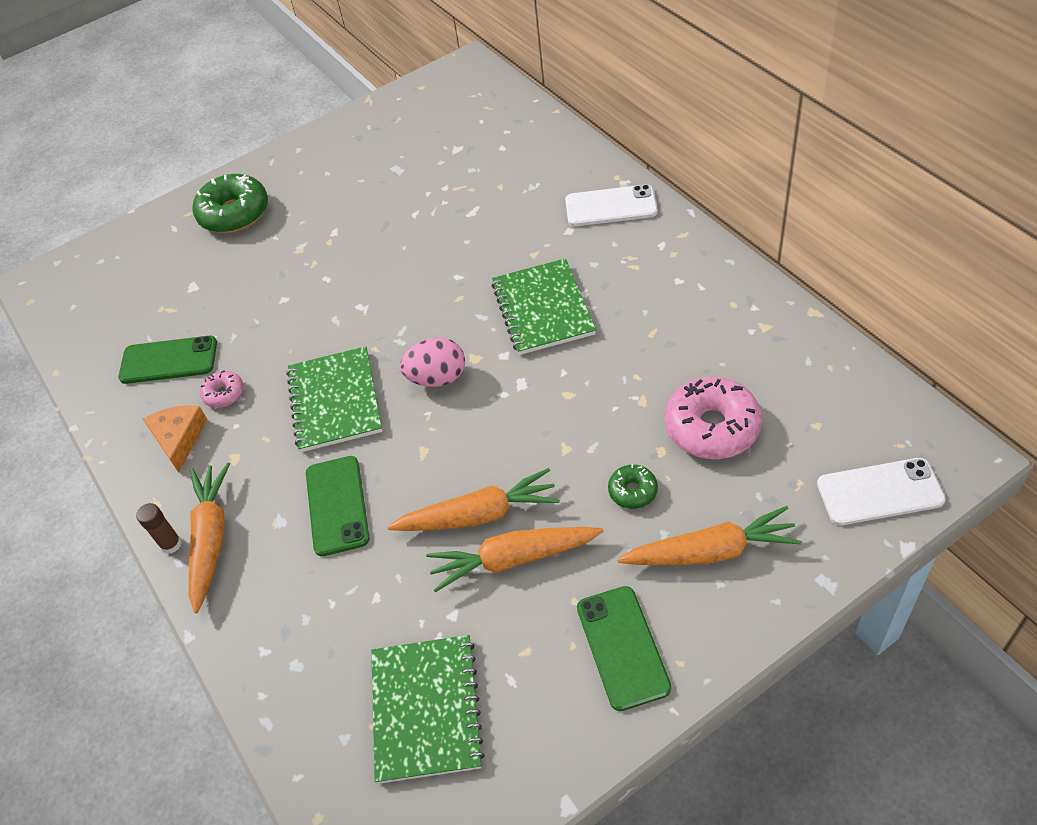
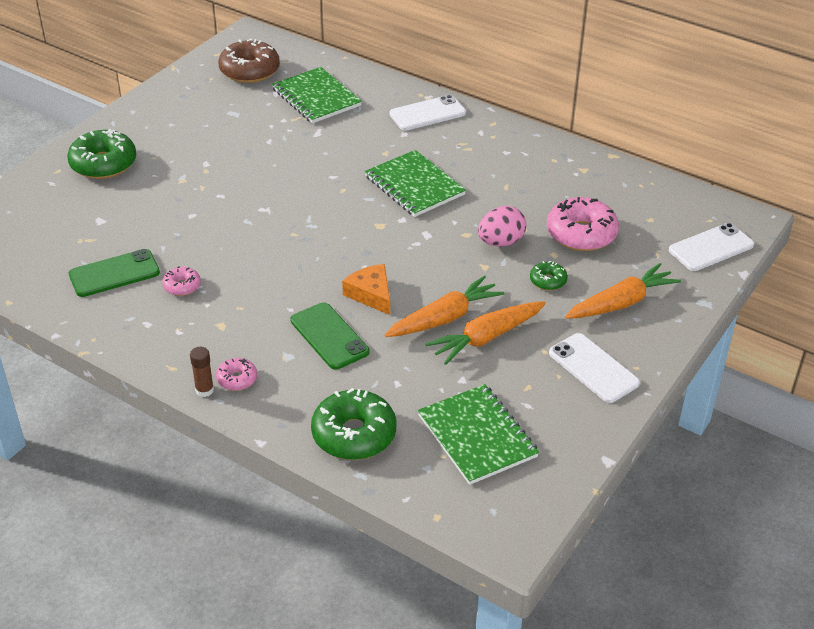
camera: 30 degrees left, 10 degrees down
orange cheese [143,406,208,473] -> orange cheese moved to [342,264,390,315]
orange carrot [189,462,230,613] -> pink donut [216,358,257,391]
green notebook [286,346,382,452] -> green notebook moved to [272,67,362,123]
pink egg [400,337,465,387] -> pink egg moved to [478,206,526,247]
green phone [577,586,671,711] -> white phone [549,333,640,403]
none -> brown donut [218,39,280,83]
none -> green donut [311,388,396,460]

